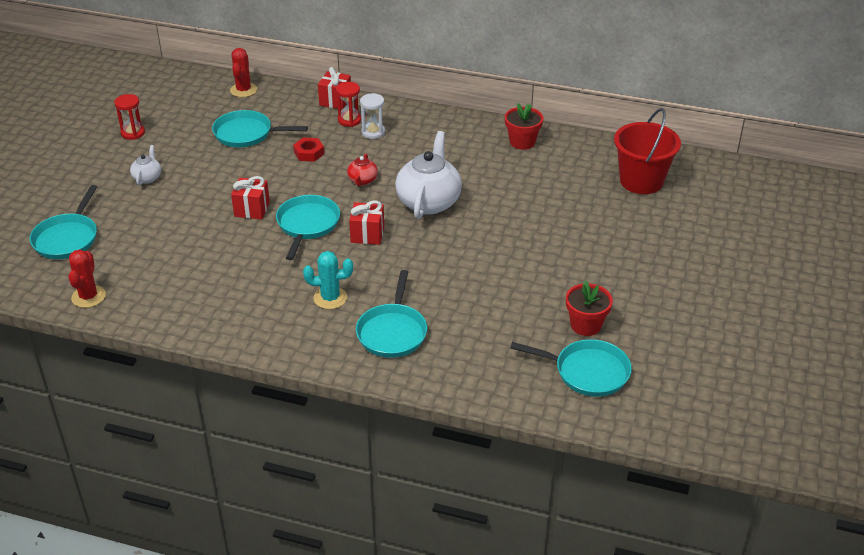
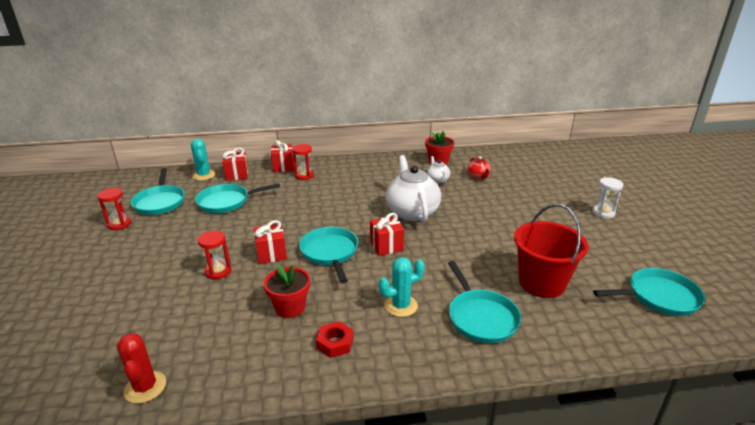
camera: 25 degrees left, 10 degrees down
turquoise pan [30,185,97,259] -> turquoise pan moved to [131,168,185,215]
white teapot [130,145,161,185] -> white teapot moved to [427,156,450,183]
red cactus [230,48,257,97] -> turquoise cactus [191,139,216,180]
red nut [293,138,324,162] -> red nut moved to [316,321,354,358]
red teapot [347,154,378,186] -> red teapot moved to [467,156,491,179]
white hourglass [360,93,385,139] -> white hourglass moved to [592,177,623,219]
red flower pot [566,280,613,336] -> red flower pot moved to [264,265,310,318]
red bucket [614,108,681,194] -> red bucket moved to [514,203,589,298]
none -> red hourglass [198,231,231,280]
none -> red gift [222,148,248,181]

